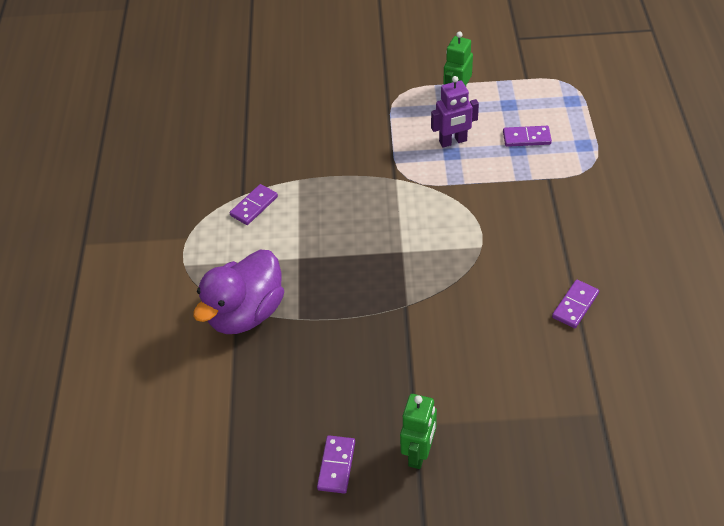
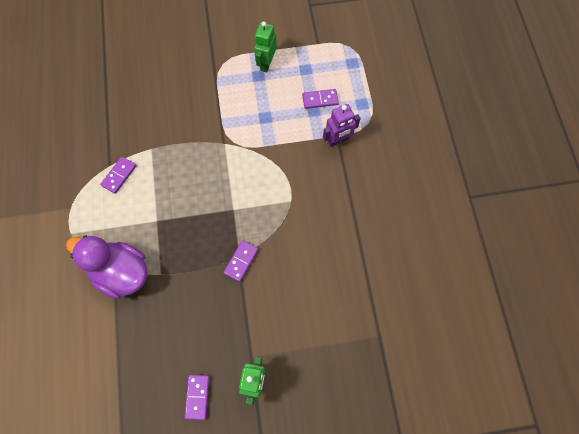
camera: 10 degrees left, 20 degrees up
purple duck [193,250,284,334] -> purple duck turned 90 degrees clockwise [66,235,147,299]
purple robot [431,76,479,147] -> purple robot moved to [323,104,361,147]
purple domino [552,280,599,328] -> purple domino moved to [223,240,258,282]

